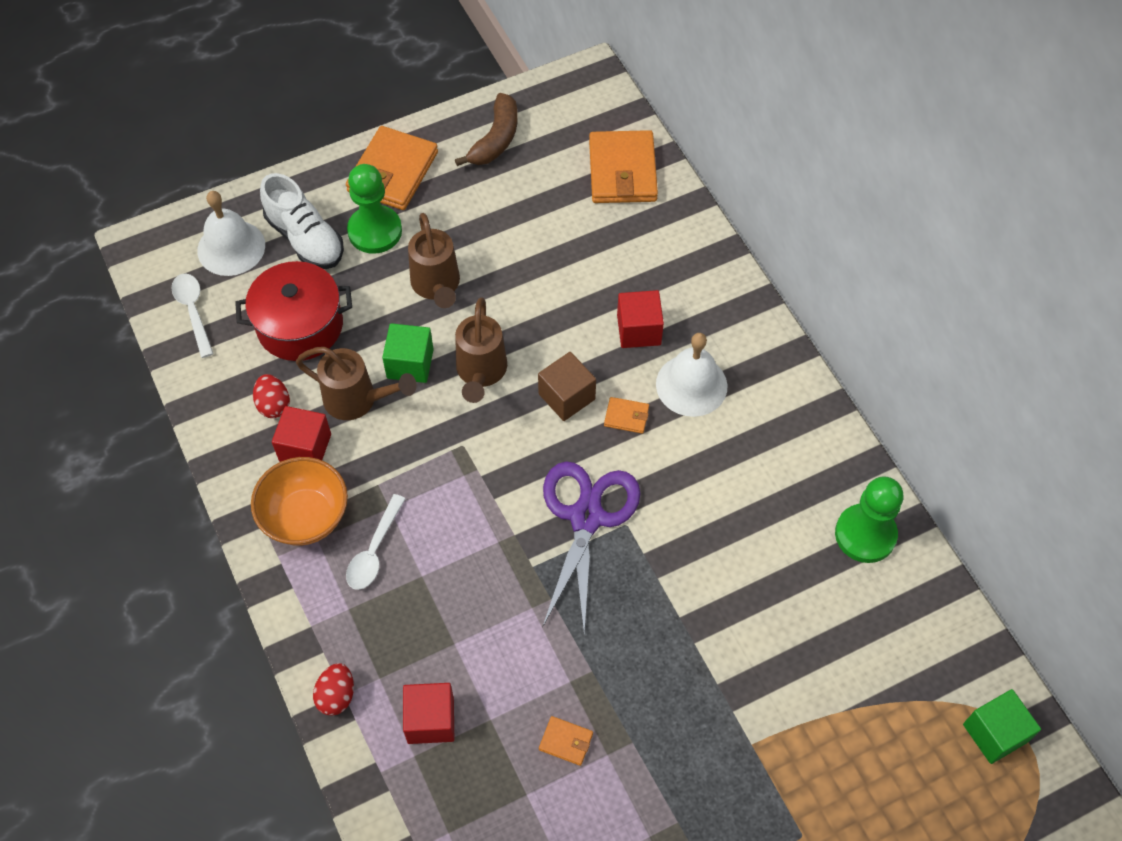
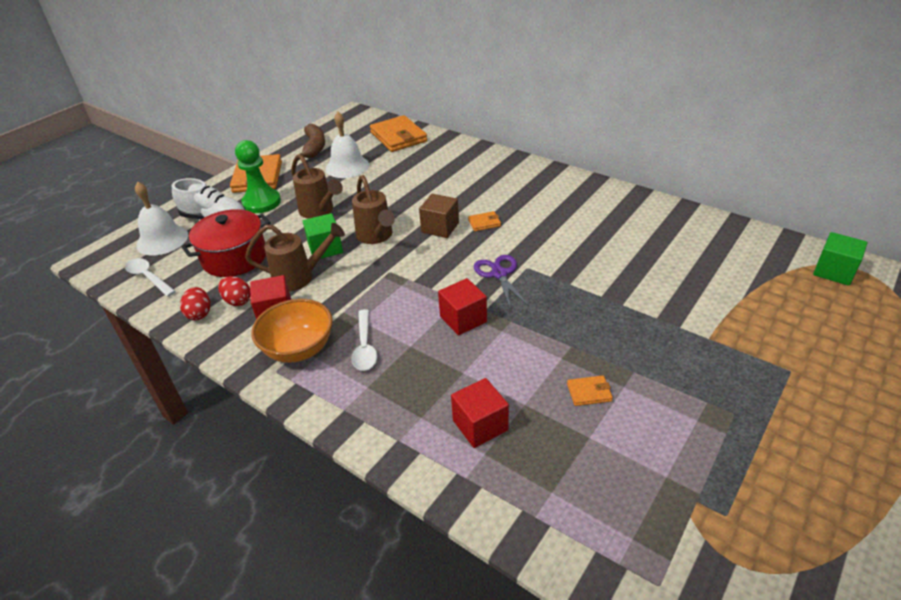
camera: 25 degrees left, 20 degrees down
red egg [313,663,354,716] -> red egg moved to [180,287,210,320]
purple scissors [542,462,641,633] -> purple scissors [474,255,529,310], size x0.61
red cube [617,290,664,348] -> red cube moved to [438,278,487,336]
white bell [656,333,727,417] -> white bell moved to [326,112,369,178]
green pawn [835,476,903,563] -> none

